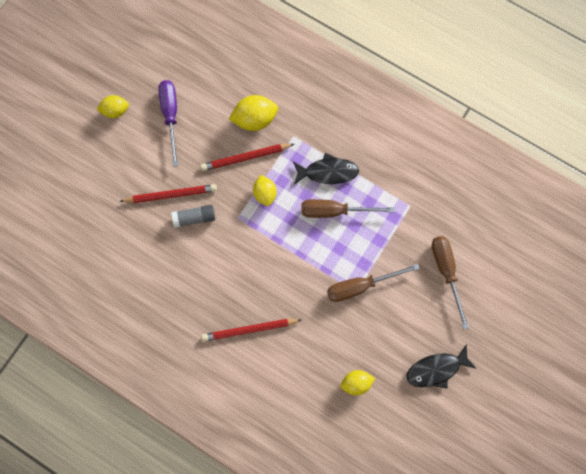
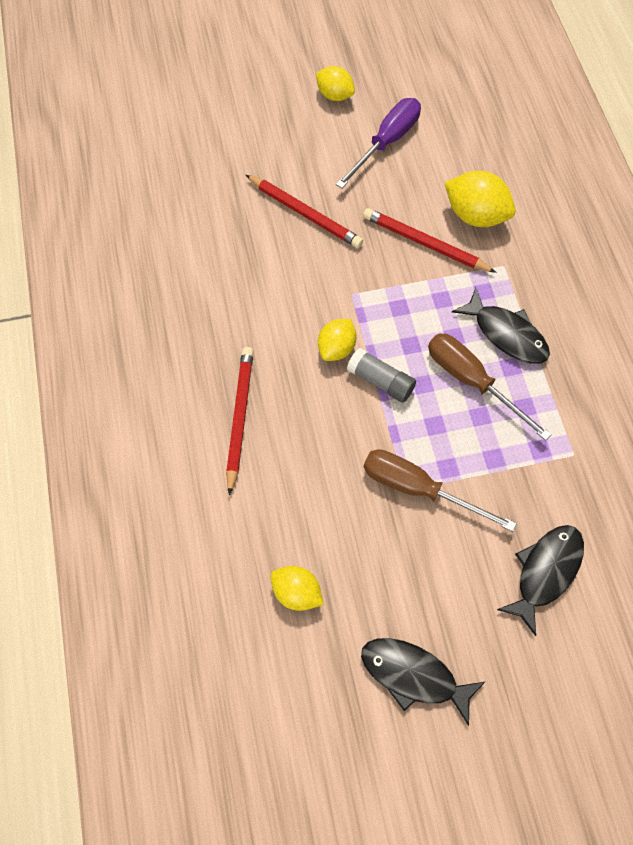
camera: 45 degrees right, 10 degrees down
grey glue stick [172,205,215,228] -> grey glue stick moved to [347,348,416,403]
red pencil [201,319,303,342] -> red pencil turned 60 degrees clockwise [226,347,254,496]
yellow lemon [253,175,276,206] -> yellow lemon moved to [318,319,357,361]
brown screwdriver [432,236,469,329] -> black fish [497,525,584,636]

